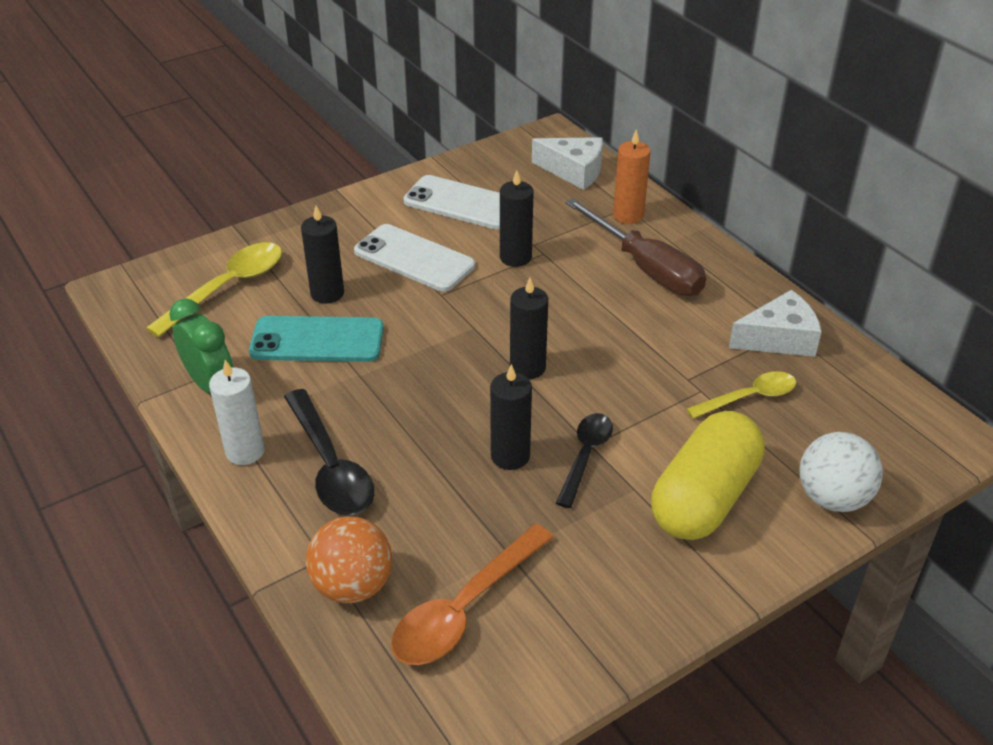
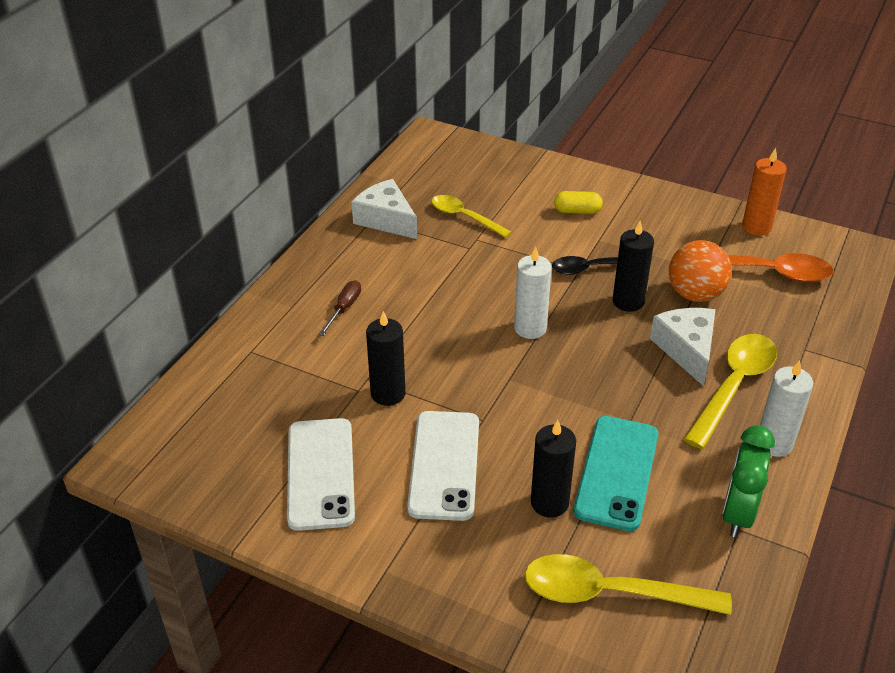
camera: 120 degrees left, 0 degrees up
turquoise phone [249,316,384,362] -> turquoise phone turned 45 degrees clockwise [573,416,658,531]
black spoon [284,389,374,516] -> yellow spoon [683,334,777,449]
orange ball [306,517,392,603] -> orange ball moved to [669,240,732,302]
black candle [510,277,548,379] -> white candle [514,247,552,339]
white cheese [532,137,603,190] -> white cheese moved to [650,308,715,386]
brown screwdriver [565,198,706,296] -> brown screwdriver [319,280,361,336], size x0.45
orange candle [613,129,651,224] -> orange candle moved to [742,148,787,236]
yellow capsule [651,411,765,540] -> yellow capsule [554,191,603,214], size x0.43
white ball [799,432,883,512] -> none

